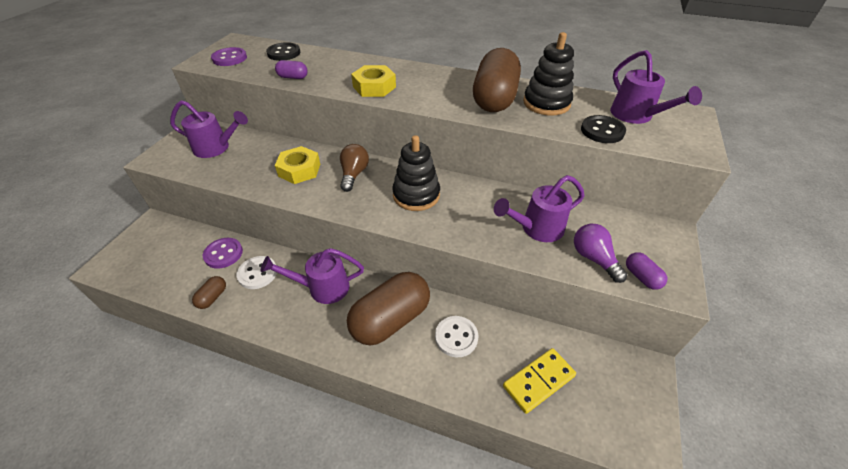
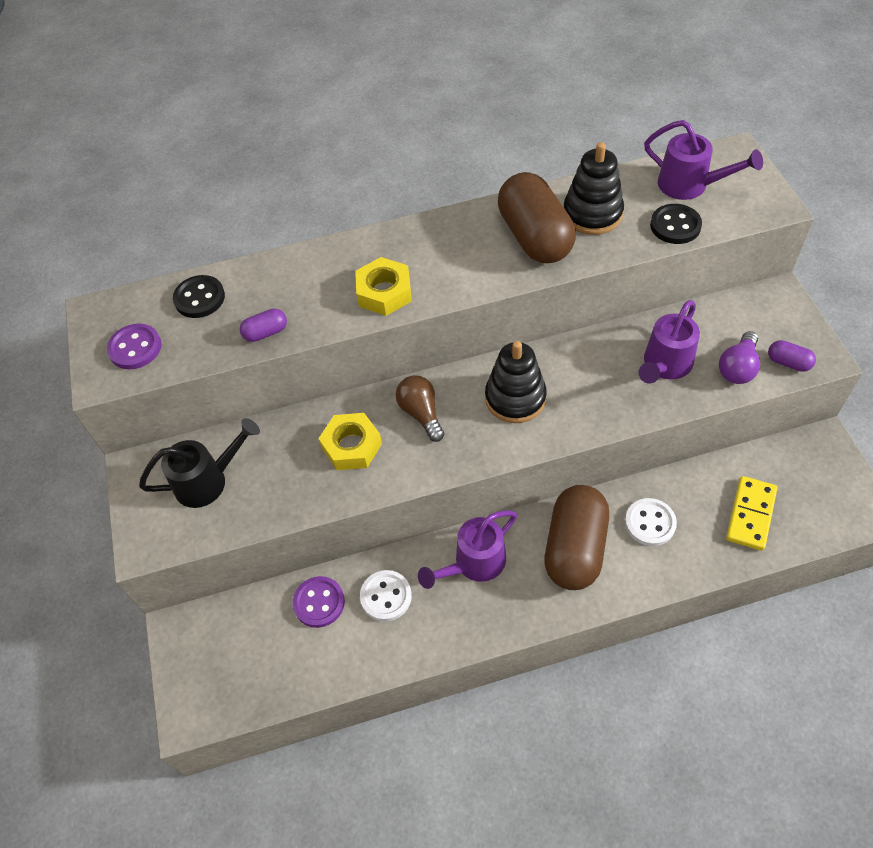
camera: 30 degrees left, 10 degrees up
purple watering can [170,100,248,158] -> black watering can [139,418,260,508]
brown capsule [192,276,226,309] -> none
purple light bulb [574,224,627,283] -> purple light bulb turned 90 degrees counterclockwise [719,331,760,384]

